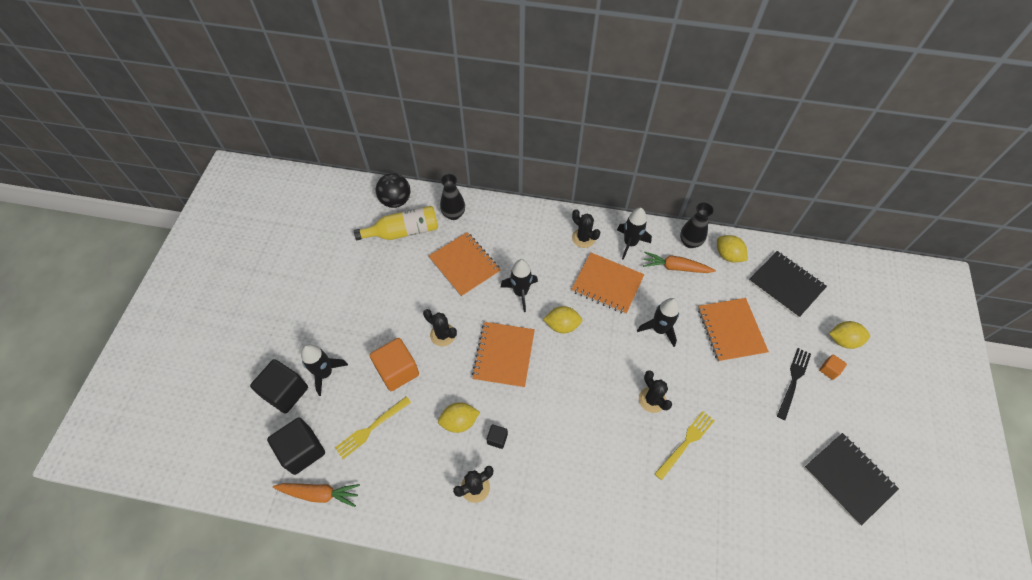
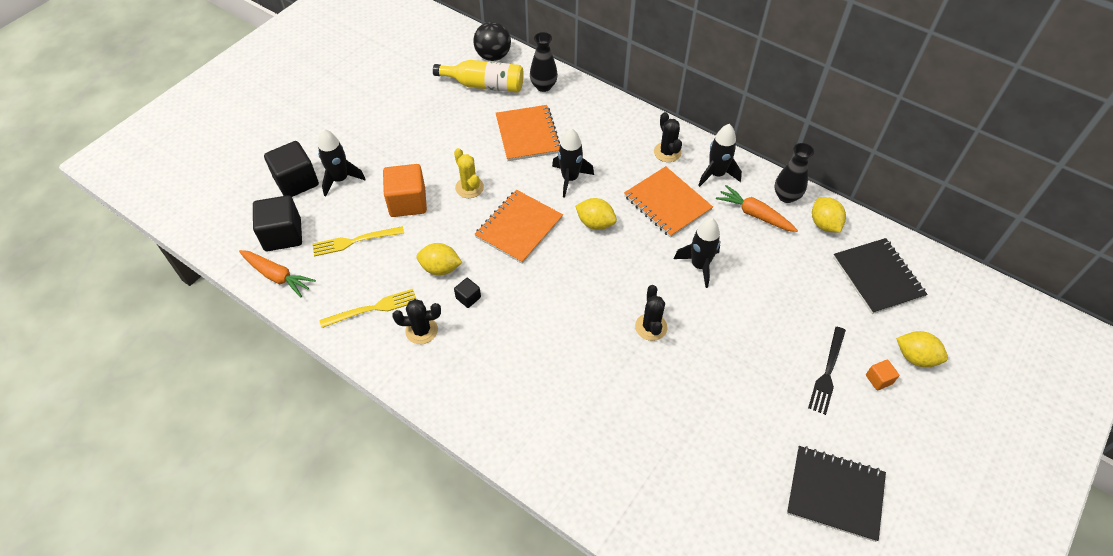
camera: 25 degrees right, 5 degrees down
black cactus [423,309,457,346] -> yellow cactus [454,148,484,198]
yellow fork [654,411,715,480] -> yellow fork moved to [319,289,416,328]
orange notebook [698,298,769,362] -> none
black fork [777,348,811,420] -> black fork turned 150 degrees clockwise [808,327,846,415]
black notebook [804,433,899,526] -> black notebook turned 60 degrees counterclockwise [787,446,886,542]

